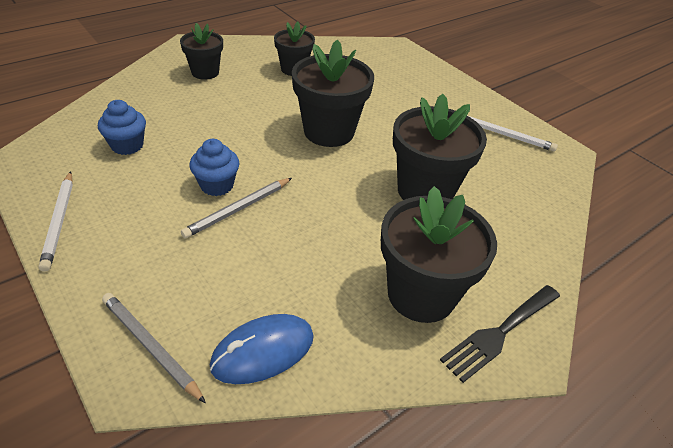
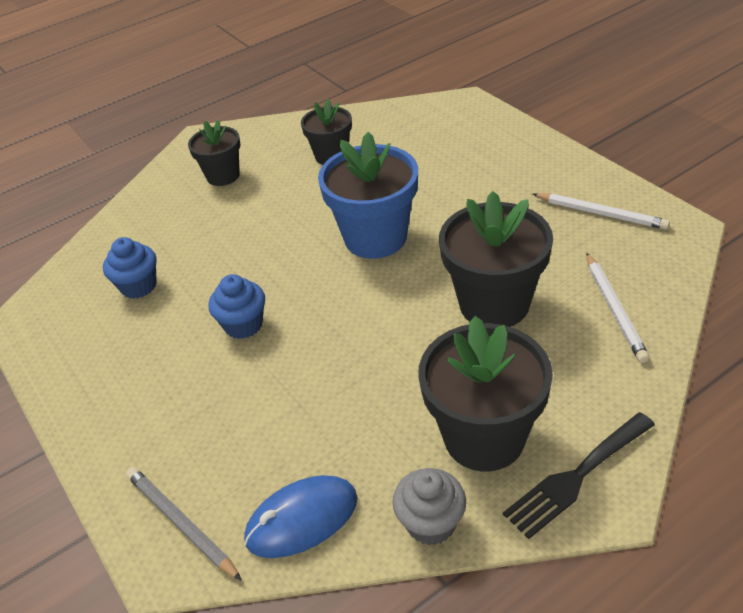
camera: 10 degrees right, 0 degrees up
white pencil [38,171,73,272] -> white pencil moved to [586,253,650,363]
grey pencil [181,178,292,238] -> none
black flower pot [292,39,374,147] -> blue flower pot [318,132,418,259]
none -> grey cupcake [392,468,466,545]

